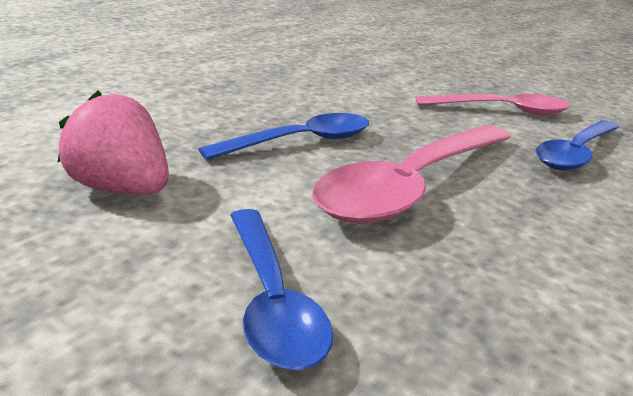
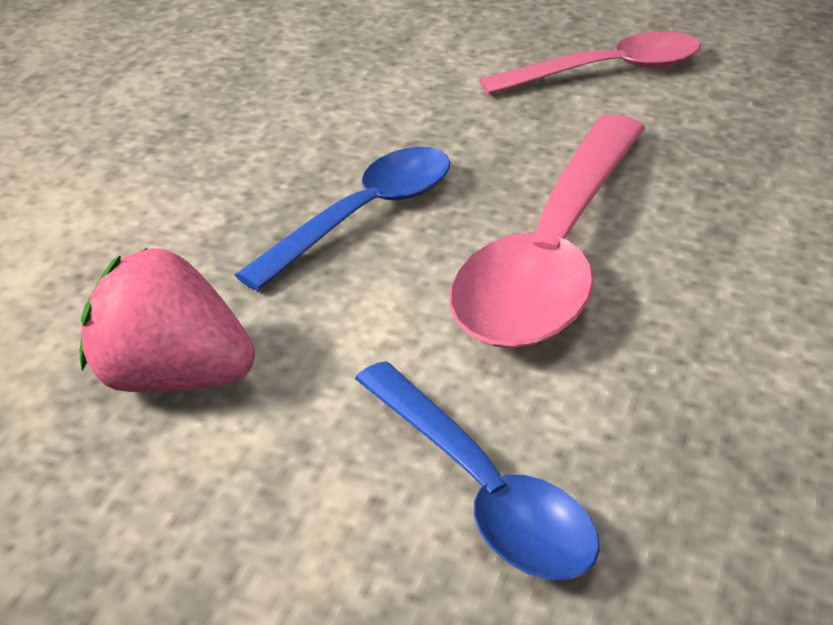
camera: 15 degrees left, 10 degrees up
blue spoon [536,120,619,170] -> none

